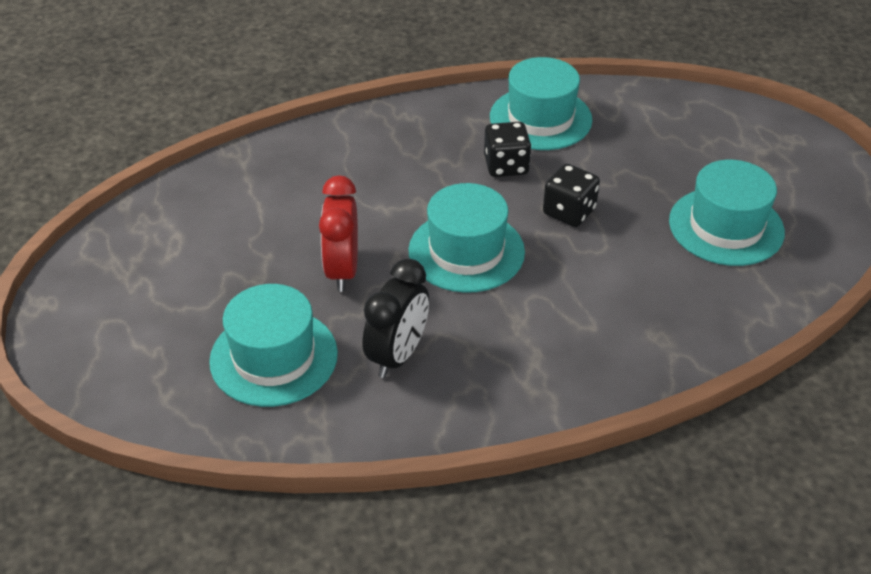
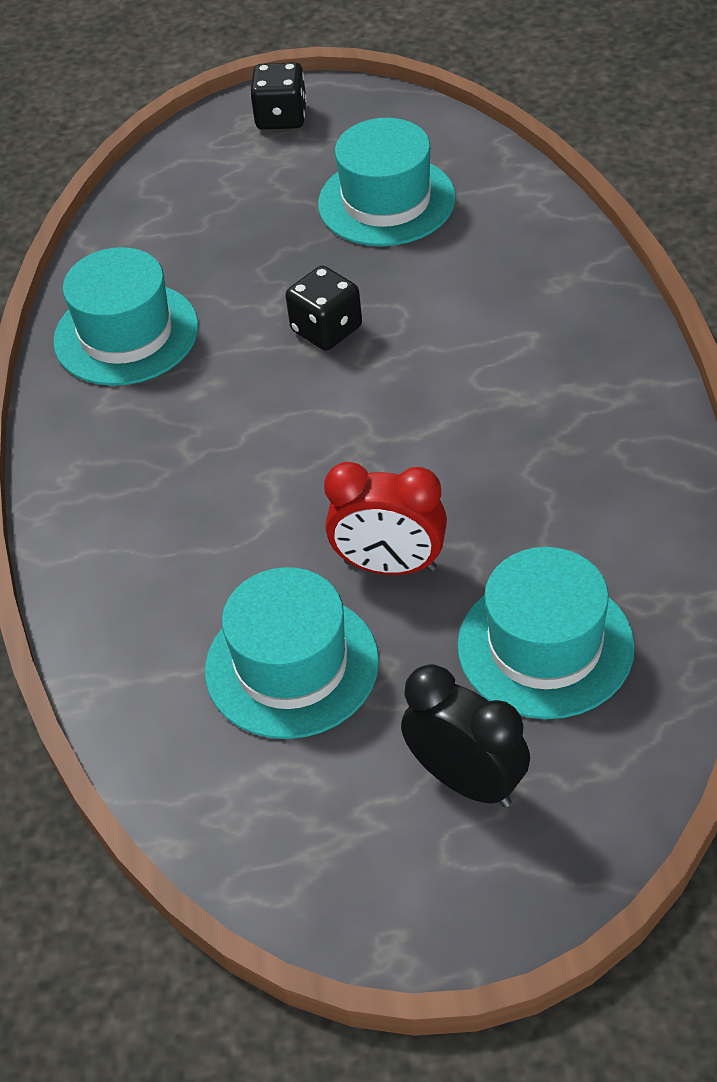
camera: 75 degrees left, 5 degrees up
black clock [362,258,429,378] -> black clock moved to [401,664,530,807]
turquoise hat [408,183,525,293] -> turquoise hat moved to [205,567,379,739]
black dice [484,122,531,177] -> black dice moved to [250,62,307,130]

